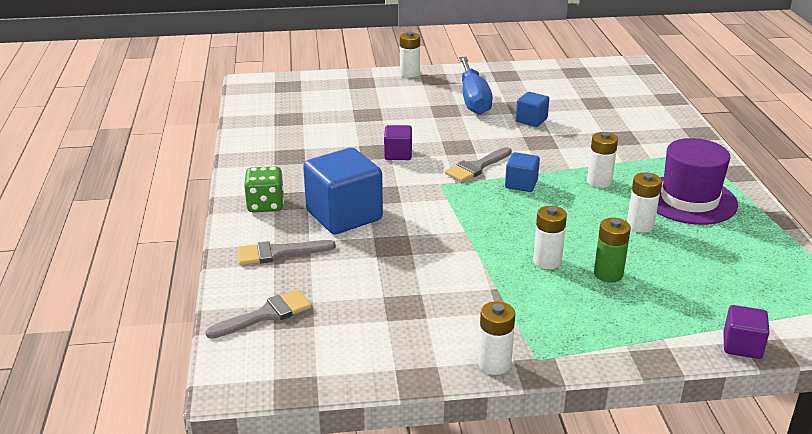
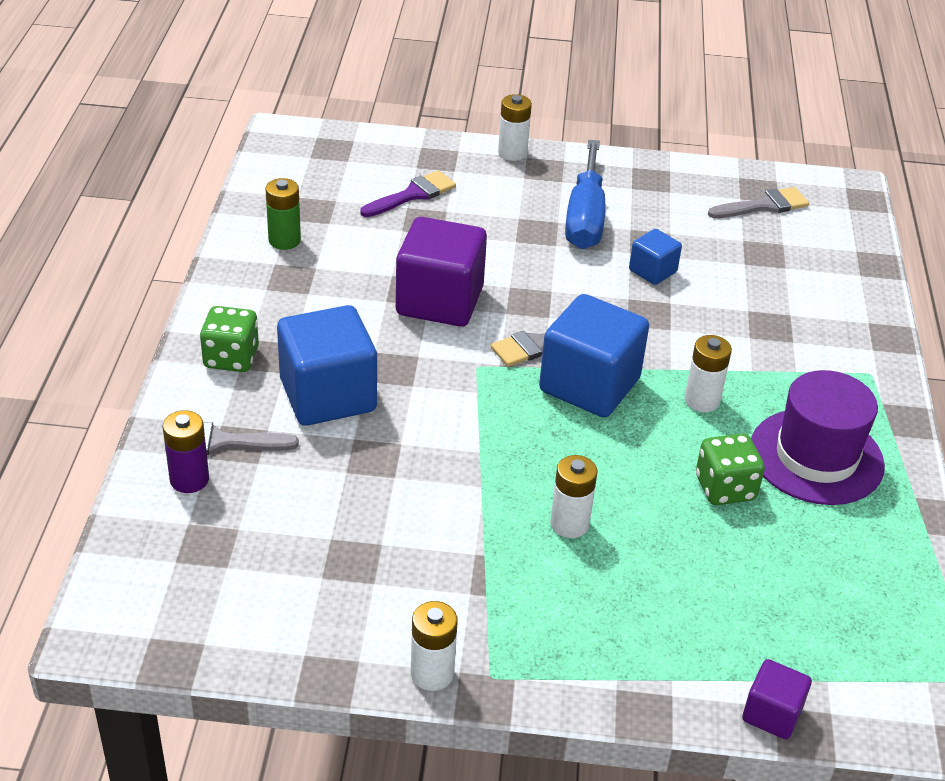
camera: 10 degrees right, 10 degrees up
grey brush [205,290,312,339] -> grey brush moved to [708,187,809,218]
purple cube [384,125,412,160] -> purple cube [396,217,487,327], size x1.97
blue cube [505,152,540,192] -> blue cube [539,294,649,418], size x1.97
green battery [594,218,631,283] -> green battery moved to [265,178,301,250]
white battery [627,172,662,233] -> green dice [696,433,765,505]
none -> purple battery [163,410,209,493]
none -> purple brush [360,170,456,217]

